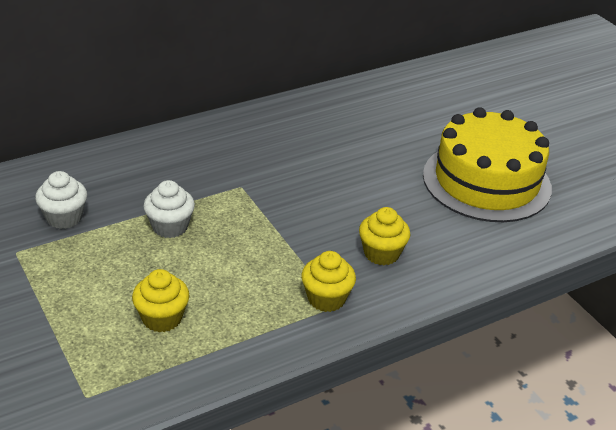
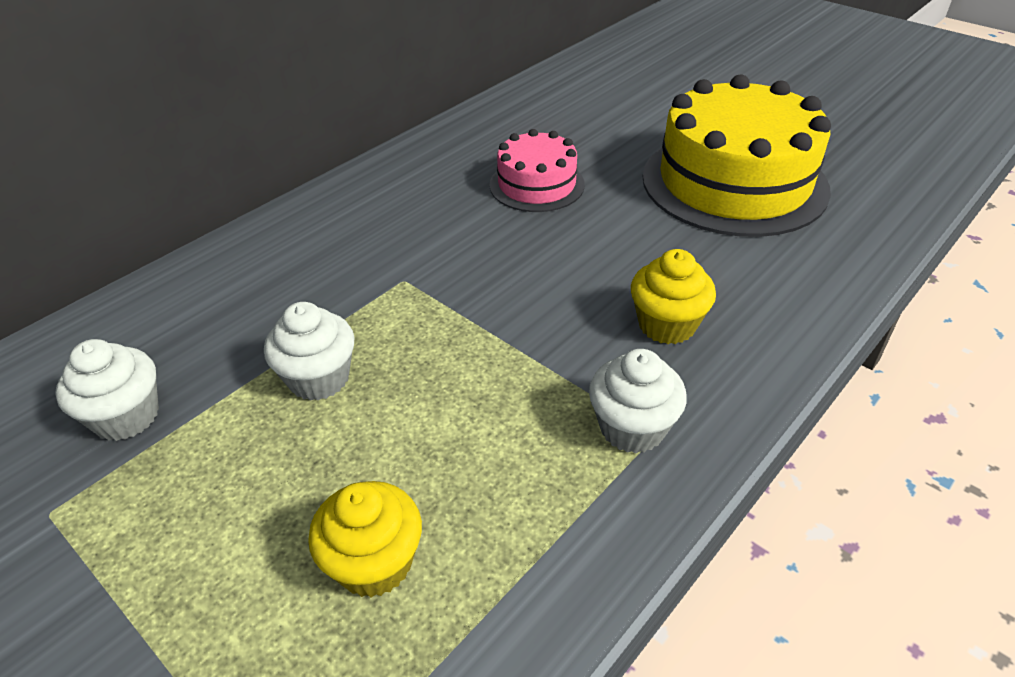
camera: 15 degrees left, 5 degrees up
yellow cupcake [301,251,356,312] -> white cupcake [589,349,687,453]
none -> pink cake [489,129,585,212]

